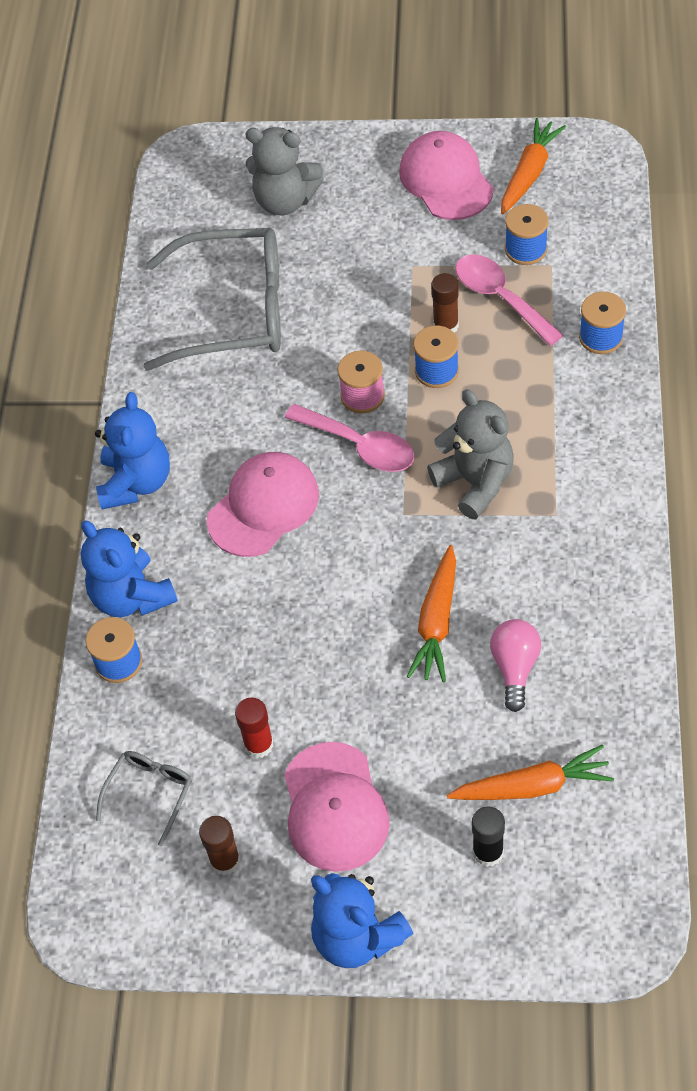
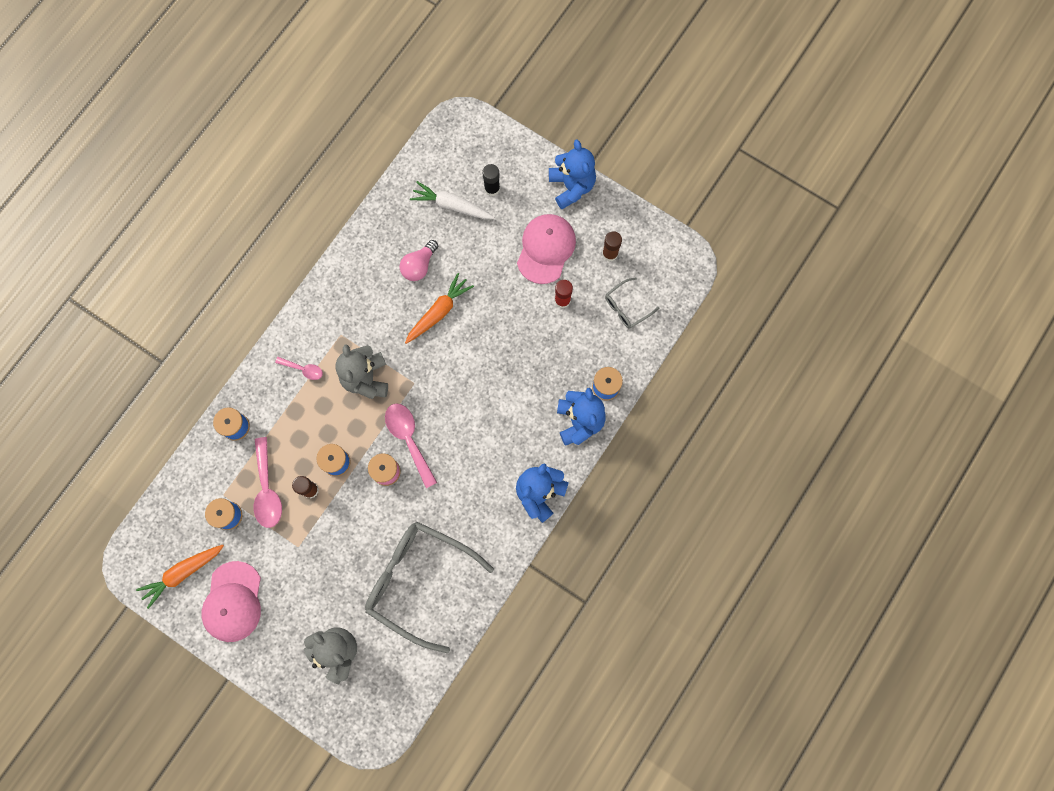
camera: 155 degrees left, 20 degrees up
pink cap [207,452,319,557] -> none
orange carrot [447,745,614,800] -> white carrot [410,181,495,219]
none -> pink spoon [275,357,323,380]

